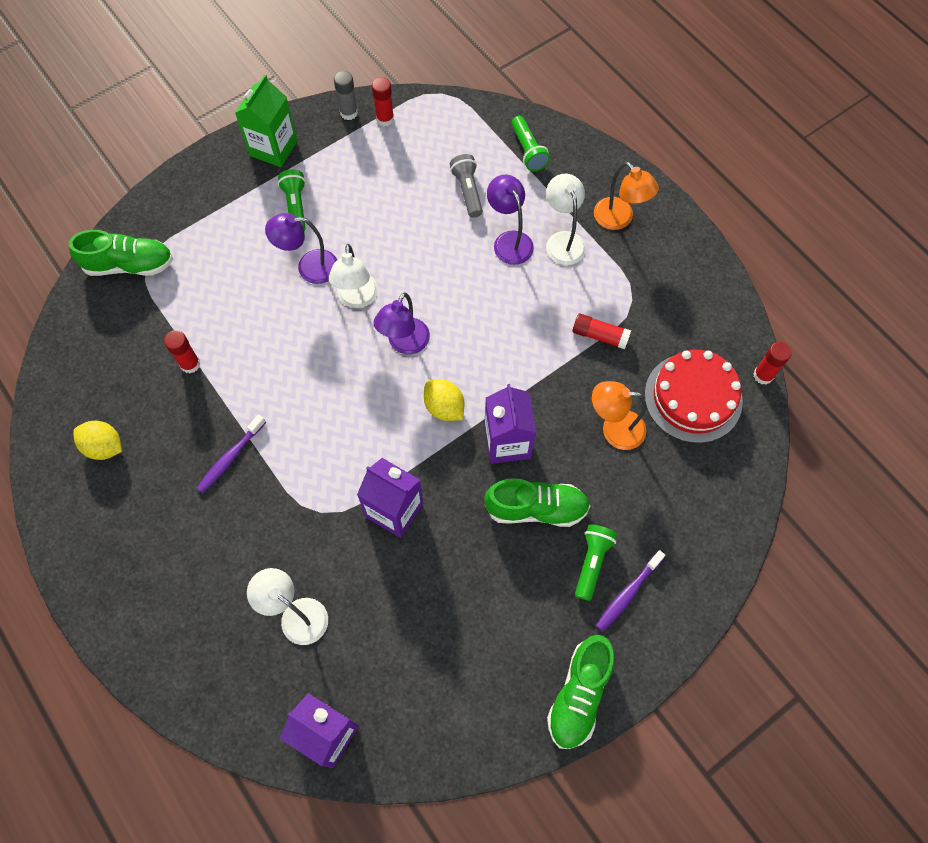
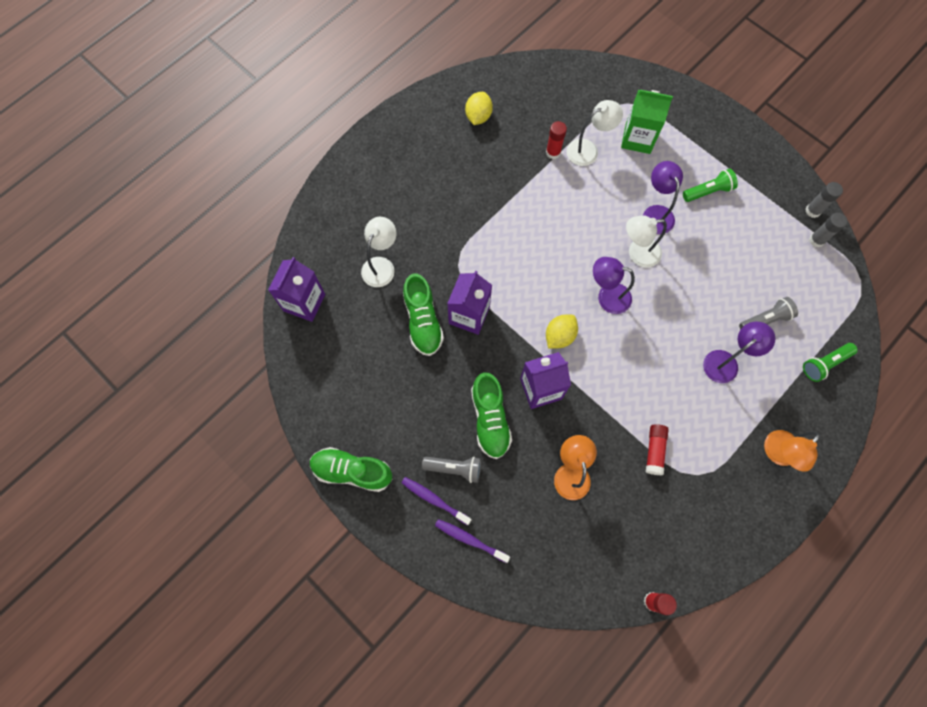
camera: 80 degrees right, 5 degrees up
green shoe [69,230,173,276] -> green shoe moved to [403,274,444,356]
purple toothbrush [197,415,266,493] -> purple toothbrush moved to [435,519,510,563]
green carton [235,74,298,167] -> green carton moved to [621,90,673,154]
red glue stick [372,77,394,126] -> grey glue stick [809,213,848,247]
white lamp [546,174,586,265] -> white lamp moved to [567,100,623,166]
green flashlight [575,524,617,601] -> grey flashlight [422,457,481,483]
red cake [645,350,743,443] -> none

